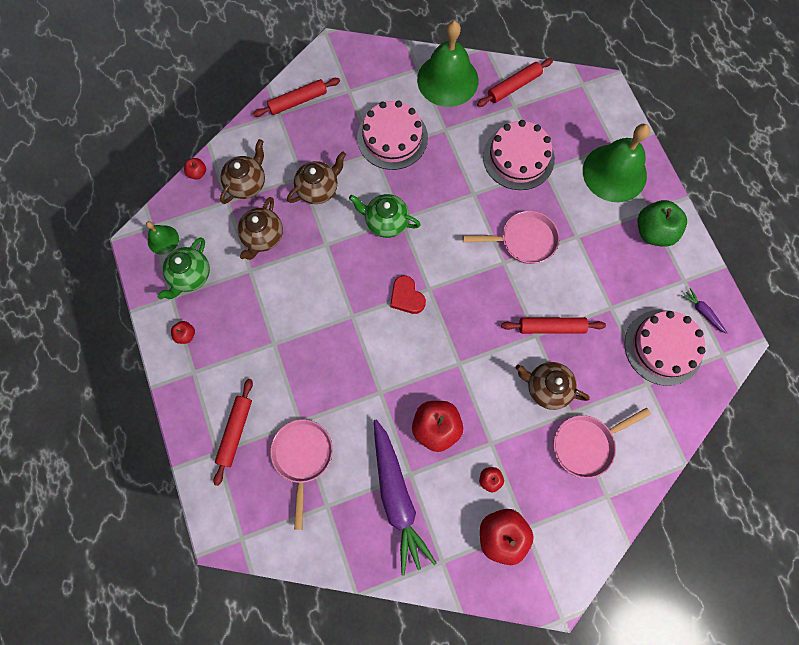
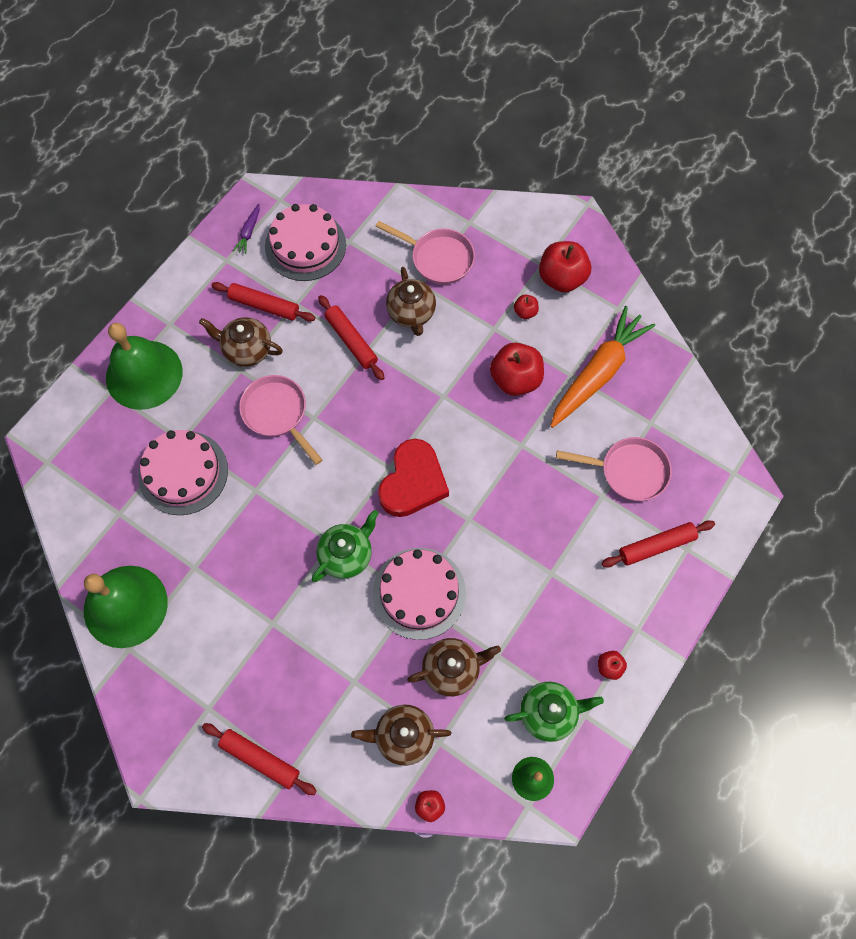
camera: 125 degrees left, 5 degrees down
pink pan [270,419,333,530] -> pink pan turned 135 degrees counterclockwise [556,437,672,501]
brown teapot [287,151,346,204] -> brown teapot moved to [199,317,283,367]
green teapot [349,194,421,238] -> green teapot turned 120 degrees counterclockwise [312,510,379,582]
pink cake [357,100,428,170] -> pink cake moved to [373,548,466,640]
purple carrot [374,419,437,576] -> orange carrot [551,306,655,428]
red heart [390,275,426,314] -> red heart [378,439,449,517], size x1.67
red rolling pin [477,58,553,107] -> red rolling pin moved to [211,282,315,322]
green apple [637,200,687,247] -> none

